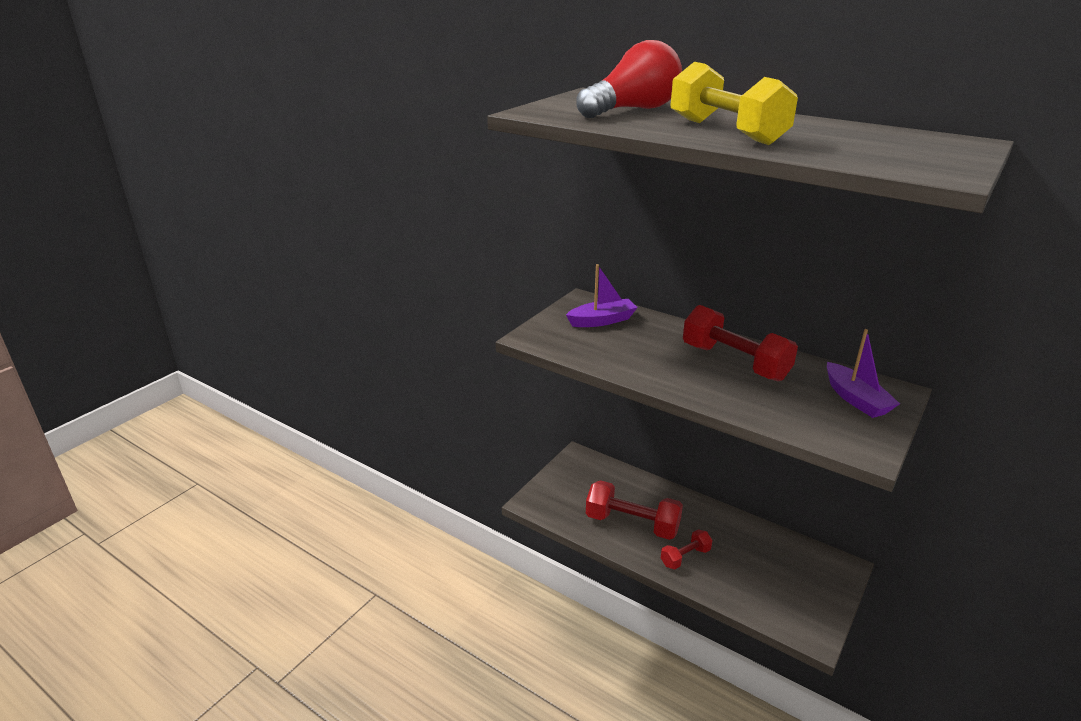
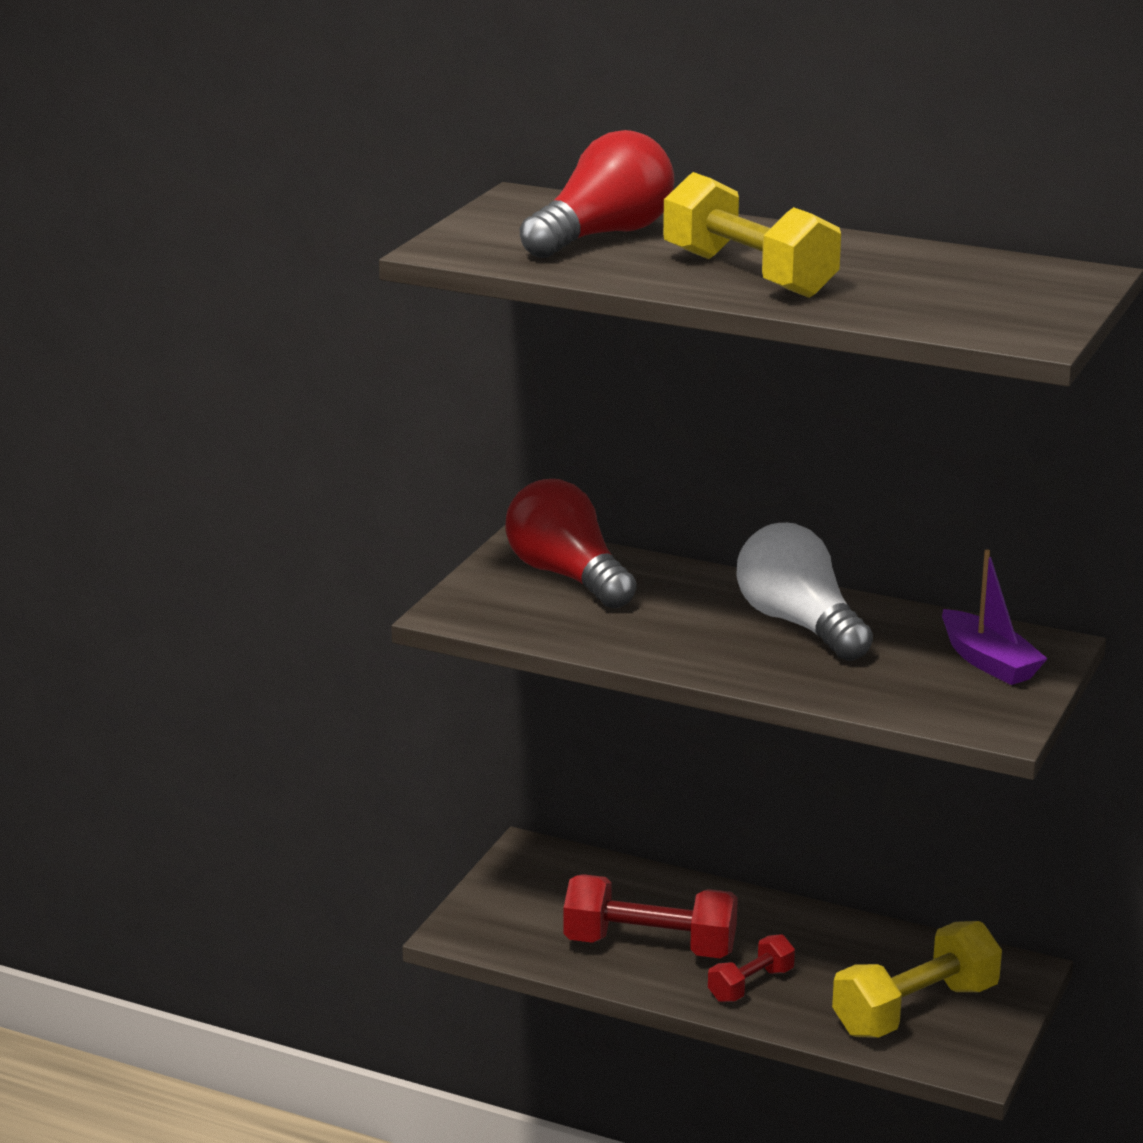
camera: 10 degrees left, 5 degrees down
purple boat [566,264,638,327] -> red light bulb [505,479,637,609]
red dumbbell [683,305,798,381] -> white light bulb [736,523,873,661]
none -> yellow dumbbell [832,921,1002,1038]

